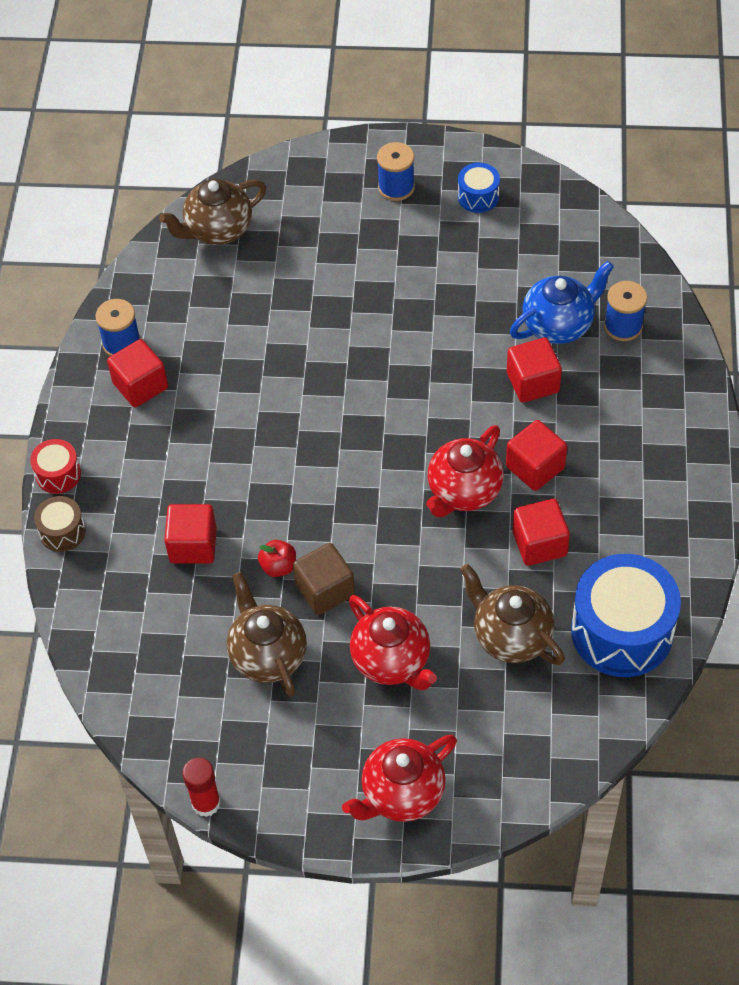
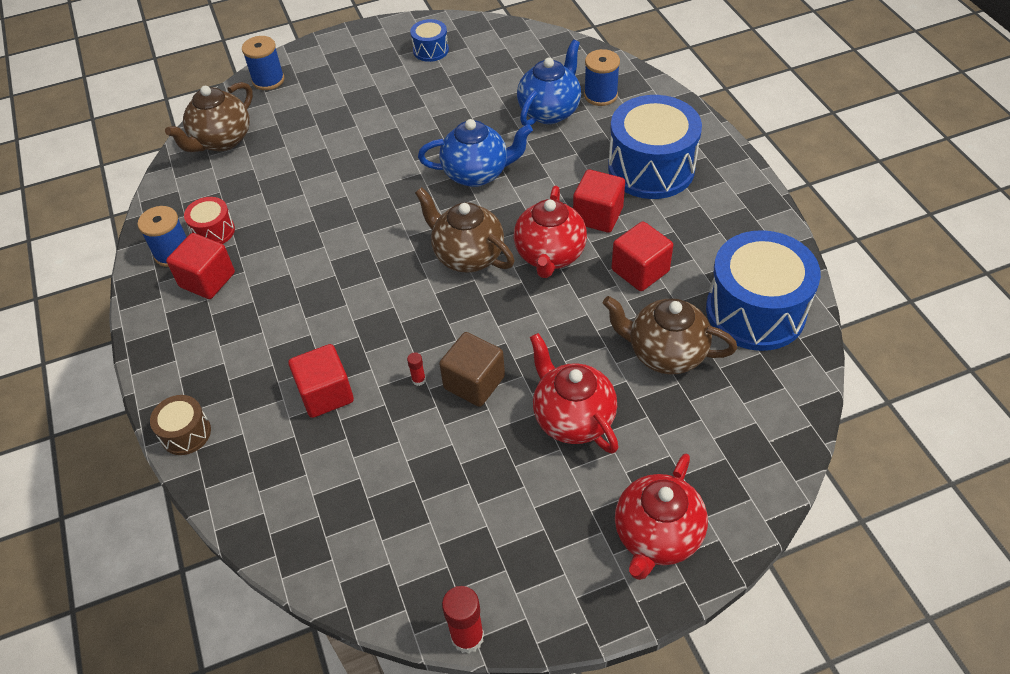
camera: 25 degrees left, 5 degrees down
red drum [30,439,81,494] -> red drum moved to [184,197,235,244]
brown teapot [226,572,307,697] -> brown teapot moved to [415,187,515,272]
red apple [258,540,296,577] -> red glue stick [407,352,426,386]
red teapot [349,595,437,690] -> red teapot turned 150 degrees counterclockwise [530,333,618,454]
blue spool [377,142,415,201] -> blue spool moved to [242,36,284,90]
red cube [507,338,562,403] -> none
none -> blue teapot [418,119,533,187]
none -> blue drum [608,95,702,199]

